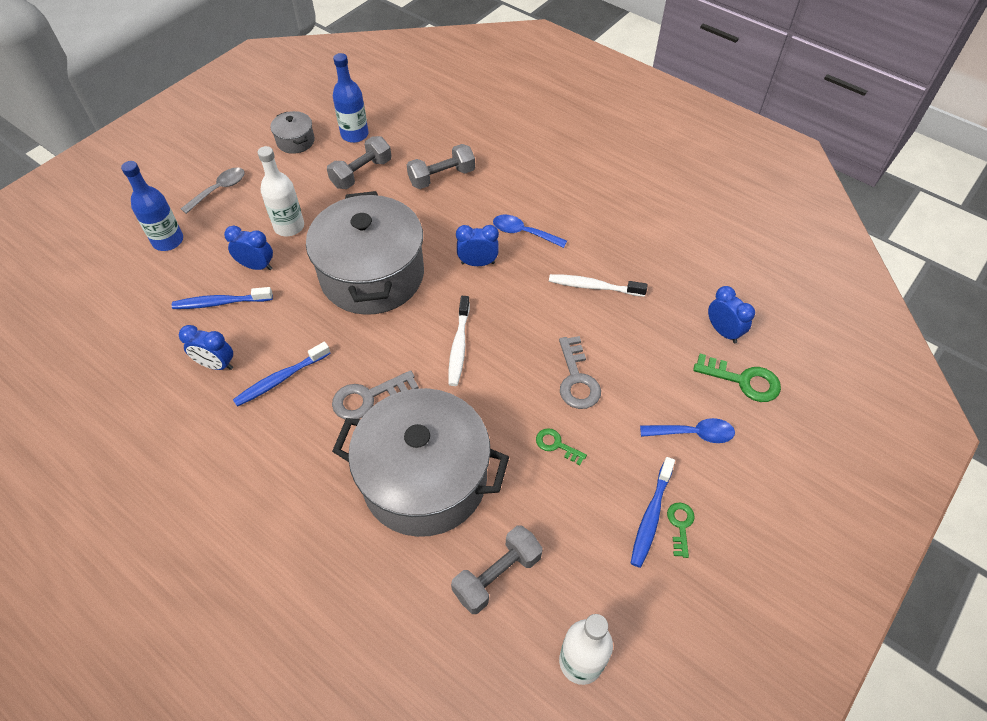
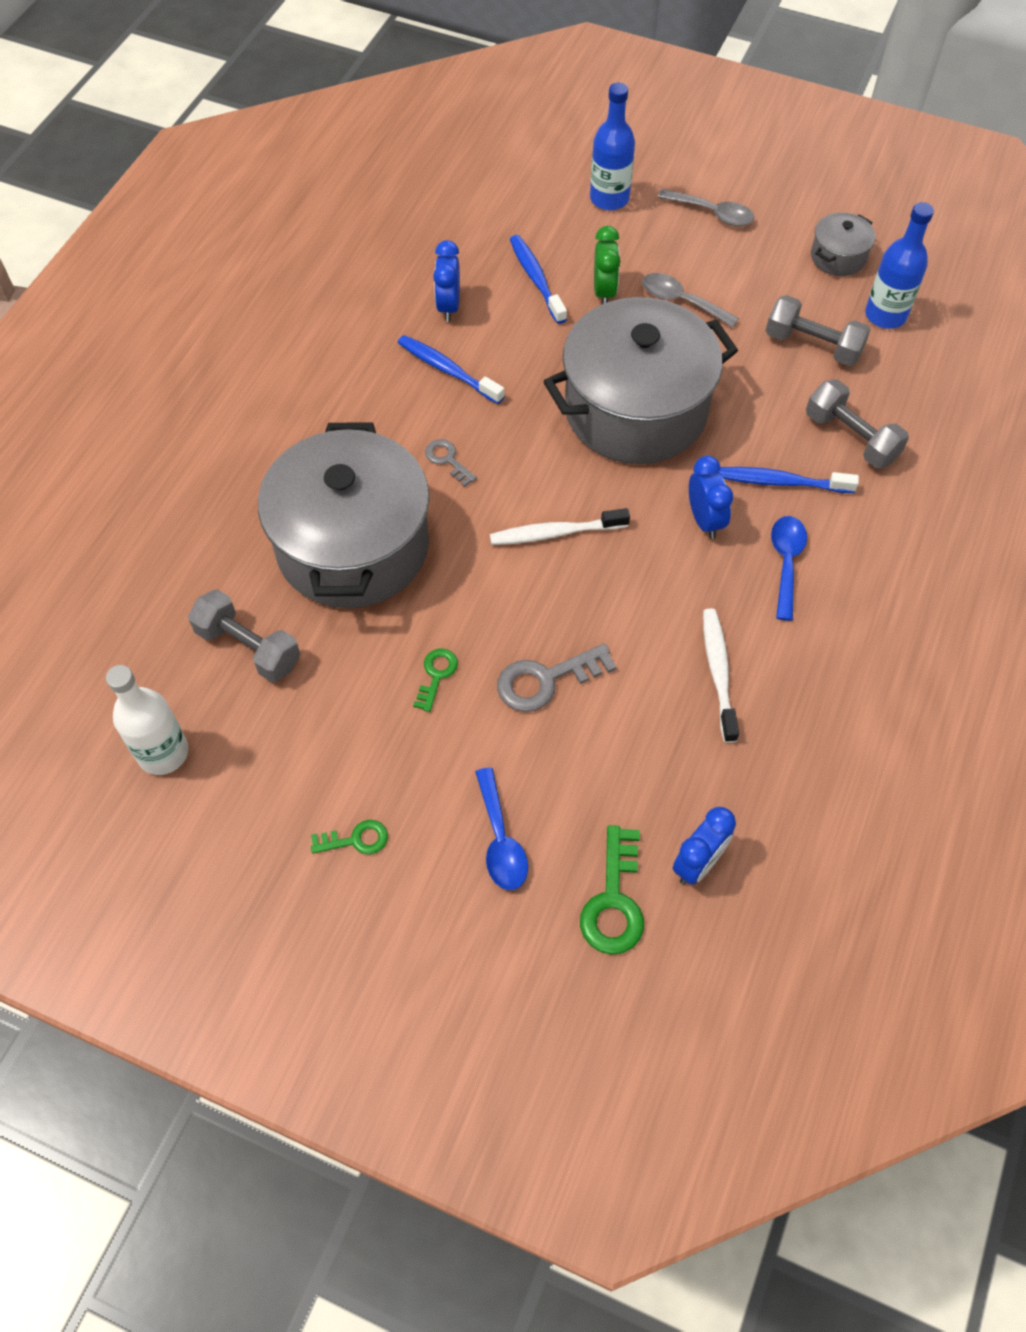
camera: 75 degrees right, 5 degrees up
blue clock [224,226,273,270] -> green clock [594,226,621,304]
white bottle [258,146,304,236] -> grey spoon [642,273,739,327]
grey key [332,370,419,420] -> grey key [425,439,477,487], size x0.59
blue toothbrush [631,457,675,568] -> blue toothbrush moved to [718,467,859,493]

